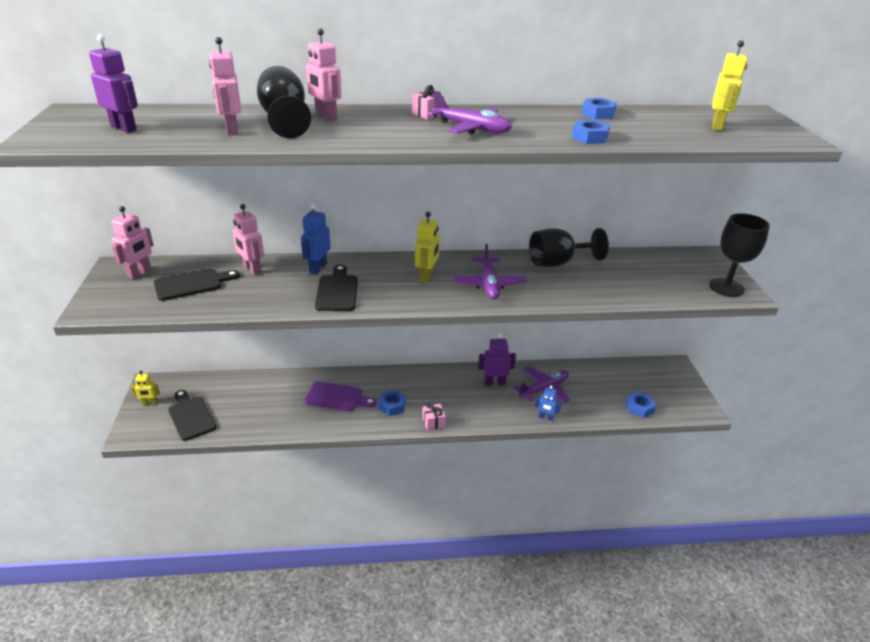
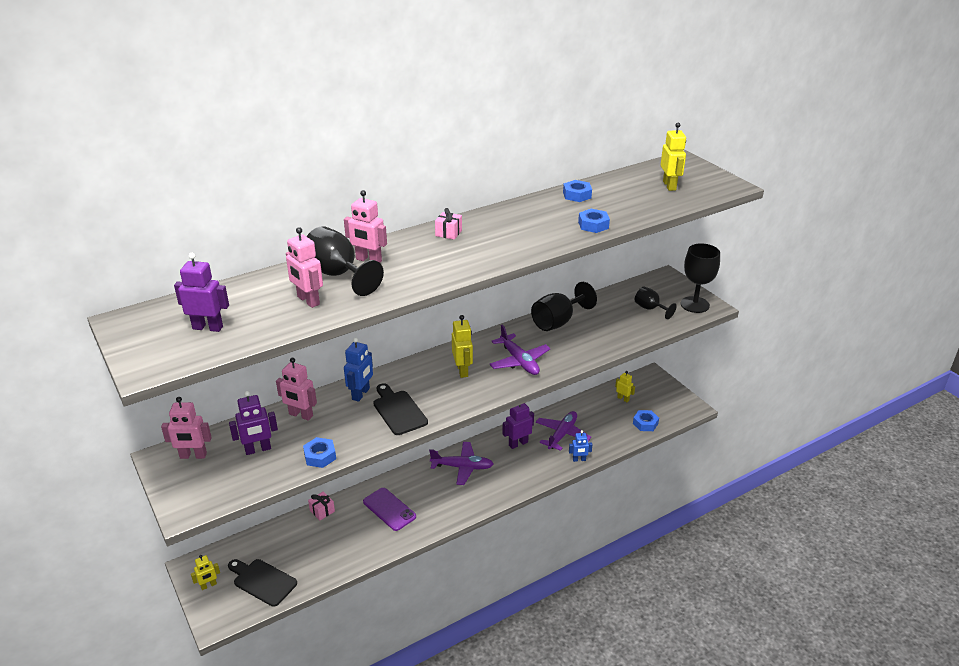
camera: 25 degrees left, 0 degrees up
pink robot [112,206,154,279] -> pink robot turned 90 degrees clockwise [161,397,212,459]
black cutting board [153,268,240,301] -> purple robot [229,391,278,455]
blue robot [301,204,331,275] -> blue robot turned 150 degrees counterclockwise [344,337,373,402]
purple cutting board [305,381,376,412] -> purple phone [363,488,416,531]
blue nut [379,390,406,416] -> blue nut moved to [303,437,336,468]
pink gift [422,403,446,431] -> pink gift moved to [308,491,335,520]
purple plane [428,91,512,135] -> purple plane moved to [429,442,493,485]
none -> yellow robot [615,371,635,402]
none -> black goblet [635,286,677,319]

